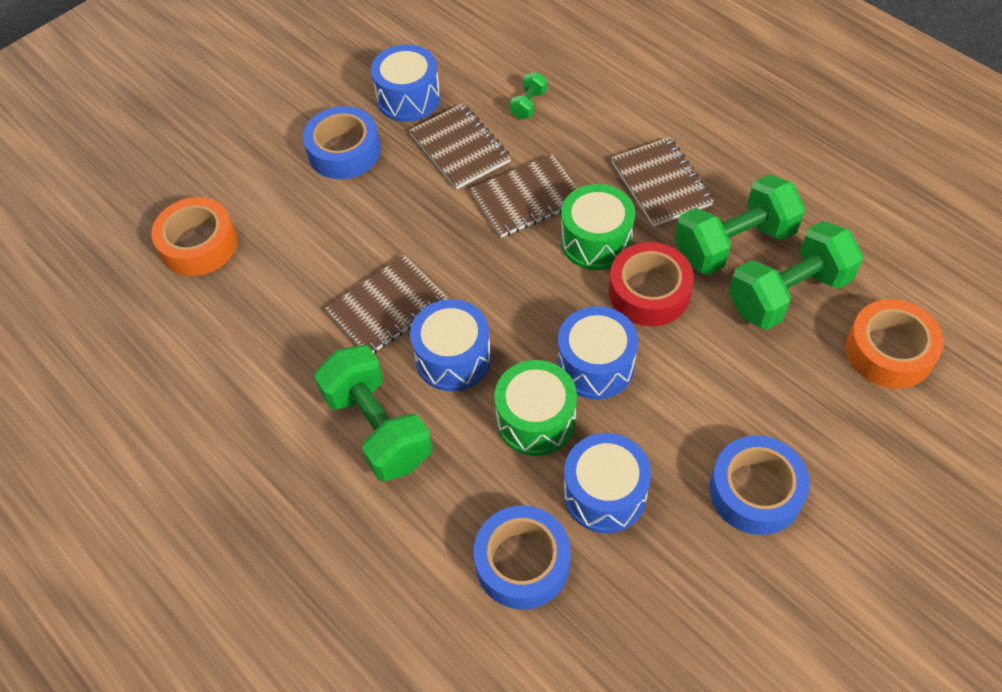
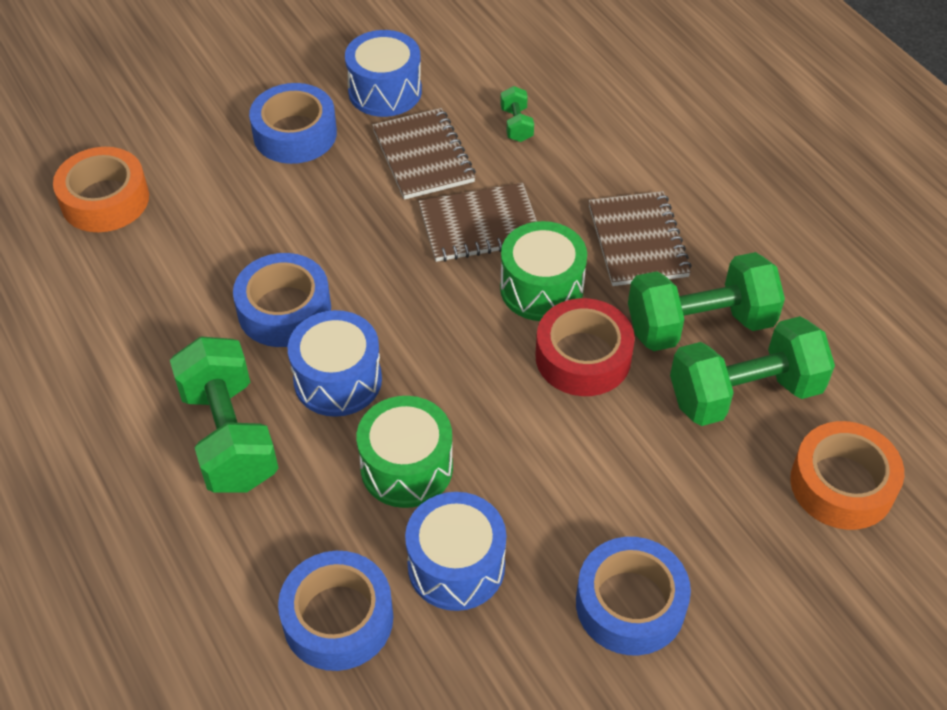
camera: 10 degrees right, 5 degrees down
brown notebook [325,255,448,353] -> blue tape [233,253,331,347]
green dumbbell [510,72,547,119] -> green dumbbell turned 45 degrees counterclockwise [500,86,534,142]
blue drum [558,306,638,399] -> none

